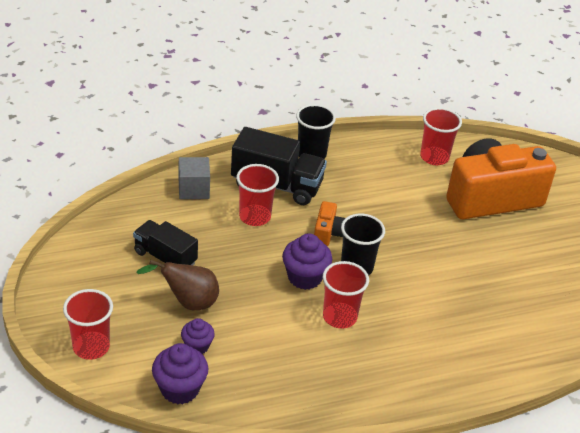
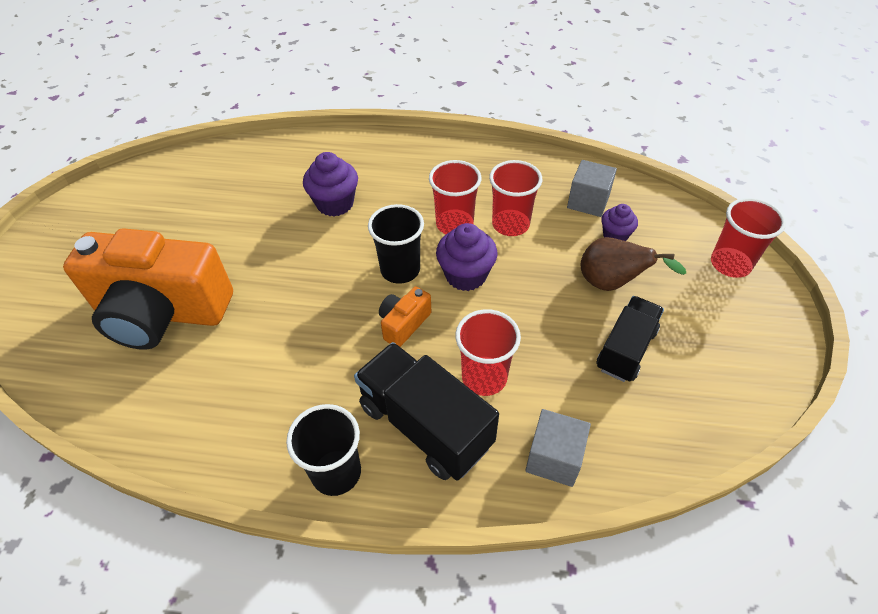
camera: 150 degrees left, 10 degrees up
black truck [133,220,198,265] -> black truck turned 120 degrees counterclockwise [596,296,664,382]
purple cupcake [152,343,208,404] -> purple cupcake moved to [303,152,358,217]
red cup [420,107,462,165] -> red cup moved to [489,160,542,236]
none -> grey cube [567,160,617,217]

